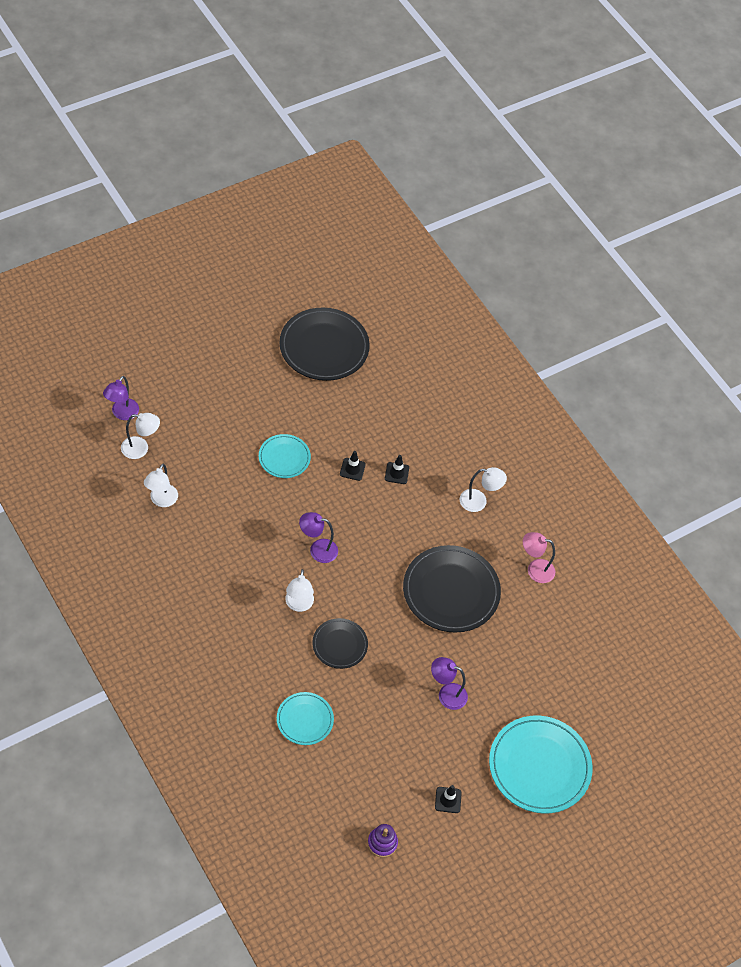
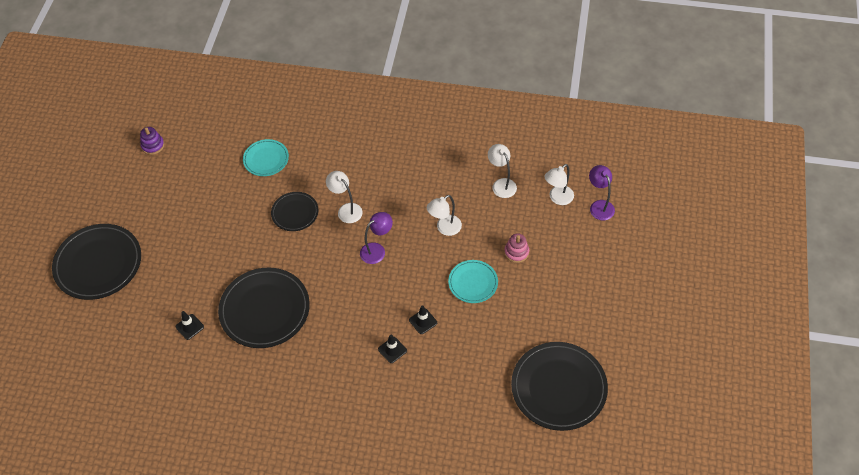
camera: 140 degrees right, 0 degrees up
purple lamp [431,657,468,710] -> none
black traffic cone [435,785,462,813] -> black traffic cone moved to [175,311,204,340]
white lamp [460,467,507,512] -> white lamp moved to [427,195,462,236]
turquoise plate [489,716,593,814] -> black plate [52,224,141,300]
pink lamp [523,532,555,583] -> none
none -> pink stacking toy [504,233,529,263]

